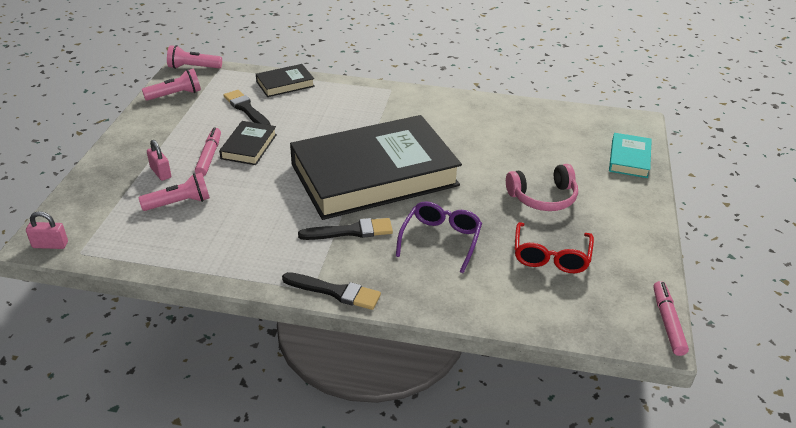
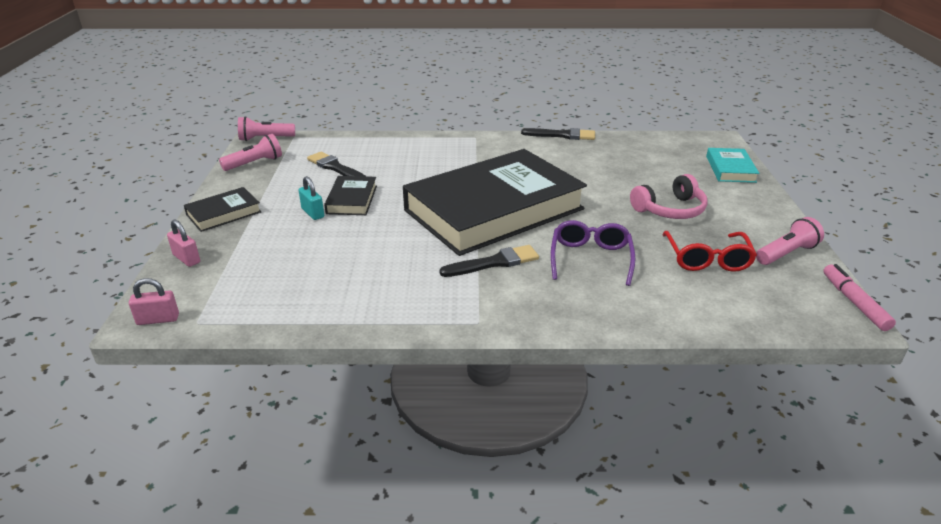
camera: 10 degrees left, 5 degrees down
pink flashlight [139,172,210,211] -> pink flashlight moved to [756,217,824,265]
pink padlock [147,140,171,181] -> pink padlock moved to [167,219,200,267]
pink marker [195,127,221,176] -> turquoise padlock [299,176,324,220]
black book [256,64,315,97] -> black book moved to [184,187,261,232]
black brush [282,272,381,310] -> black brush moved to [521,128,595,140]

